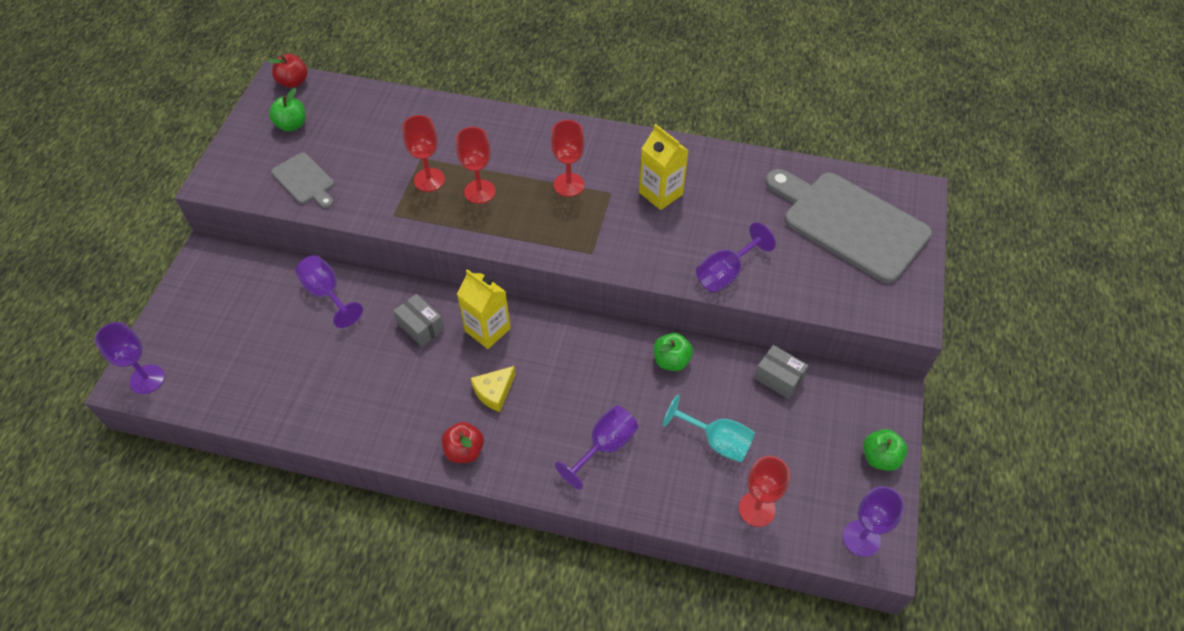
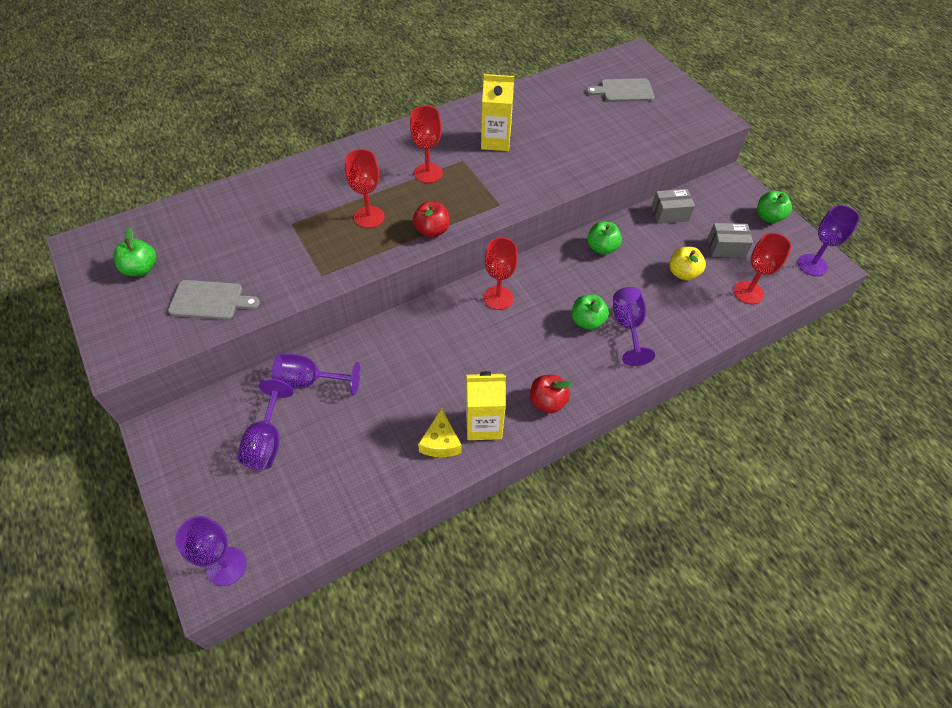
camera: 45 degrees left, 0 degrees up
red apple [268,54,307,88] -> red apple moved to [413,201,449,238]
grey box [394,294,444,347] -> grey box moved to [708,223,753,258]
red goblet [402,115,445,192] -> red goblet moved to [484,237,518,310]
yellow carton [457,269,511,349] -> yellow carton moved to [466,371,506,440]
yellow cheese [471,366,516,412] -> yellow cheese moved to [418,408,462,457]
turquoise goblet [663,395,755,462] -> yellow apple [670,247,706,281]
purple goblet [696,222,776,292] -> purple goblet moved to [237,379,293,470]
grey cutting board [765,169,932,283] -> grey cutting board [586,78,654,102], size x0.49
none -> green apple [572,294,609,330]

